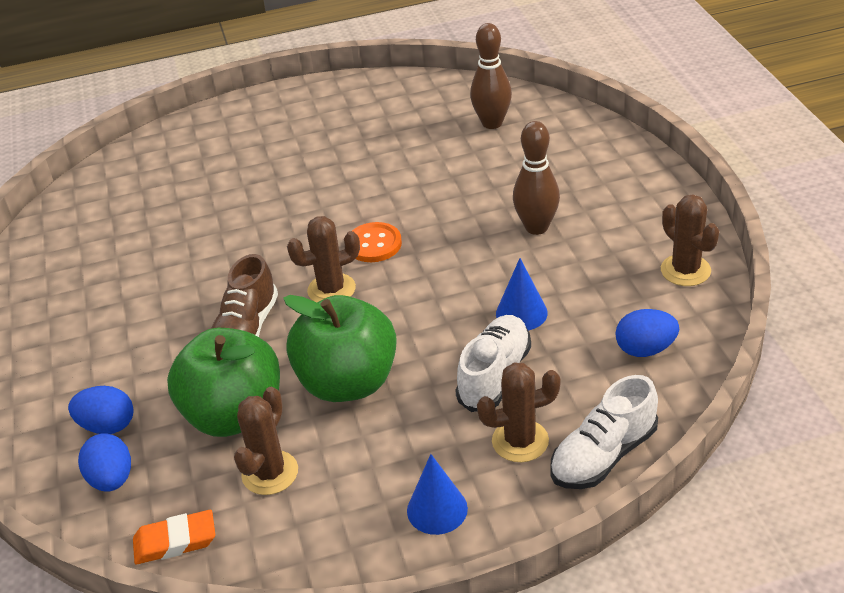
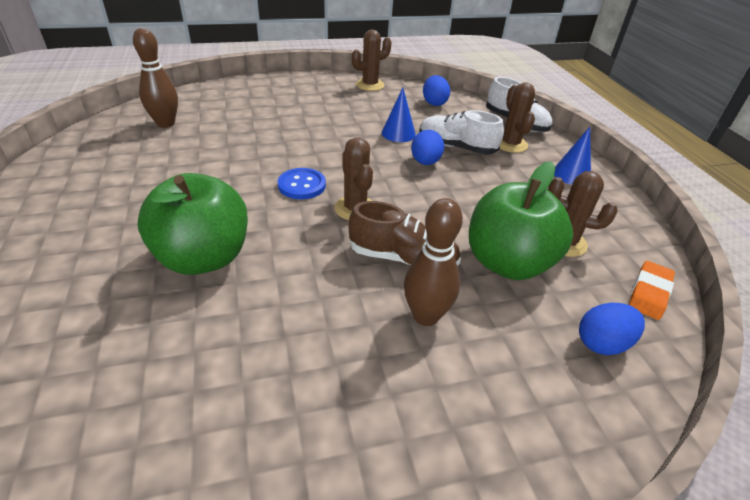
camera: 95 degrees left, 0 degrees up
blue egg [68,386,134,434] -> blue egg moved to [411,130,444,165]
orange eraser [133,510,215,564] -> orange eraser turned 45 degrees clockwise [629,261,675,320]
green apple [283,295,397,402] -> green apple moved to [137,173,248,275]
orange button [352,222,402,262] -> blue button [278,168,326,199]
brown bowling pin [513,121,560,235] -> brown bowling pin moved to [404,198,463,326]

